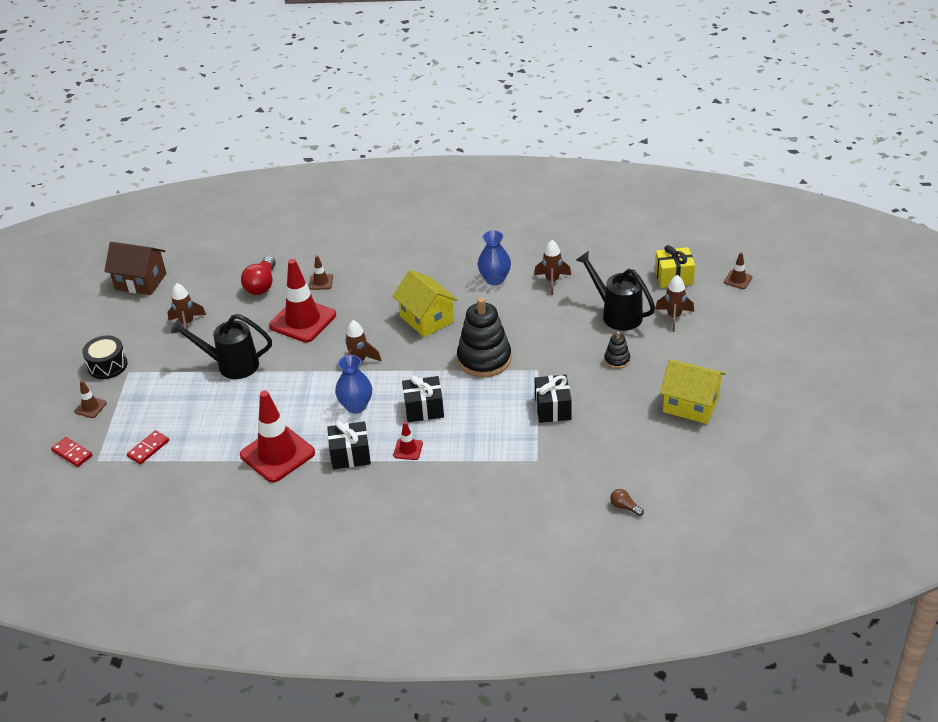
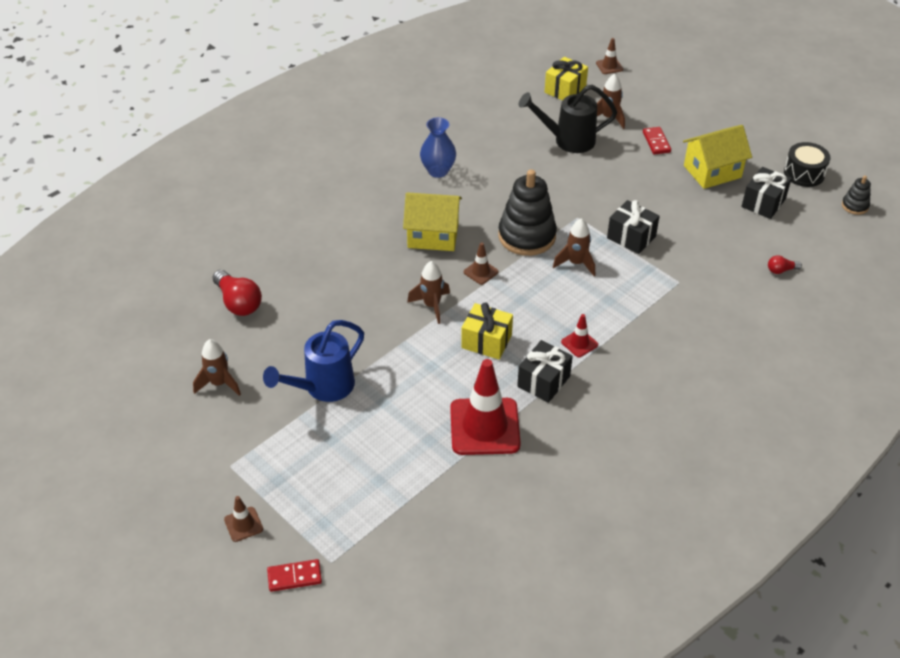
camera: 50 degrees left, 5 degrees up
black drum [82,335,128,379] -> black drum moved to [784,142,830,187]
brown house [104,242,166,295] -> none
red domino [127,430,169,464] -> red domino moved to [643,127,671,155]
black watering can [170,314,272,379] -> blue watering can [263,320,364,402]
red traffic cone [269,259,336,343] -> none
brown traffic cone [309,255,333,290] -> brown traffic cone moved to [464,242,498,285]
blue vase [335,355,372,414] -> yellow gift [461,302,513,359]
black gift [402,375,444,422] -> black gift moved to [741,167,792,219]
brown rocket [534,240,571,295] -> brown rocket moved to [553,218,595,276]
black stacking toy [604,331,630,369] -> black stacking toy moved to [842,176,871,215]
brown light bulb [610,489,644,516] -> red light bulb [768,255,802,274]

